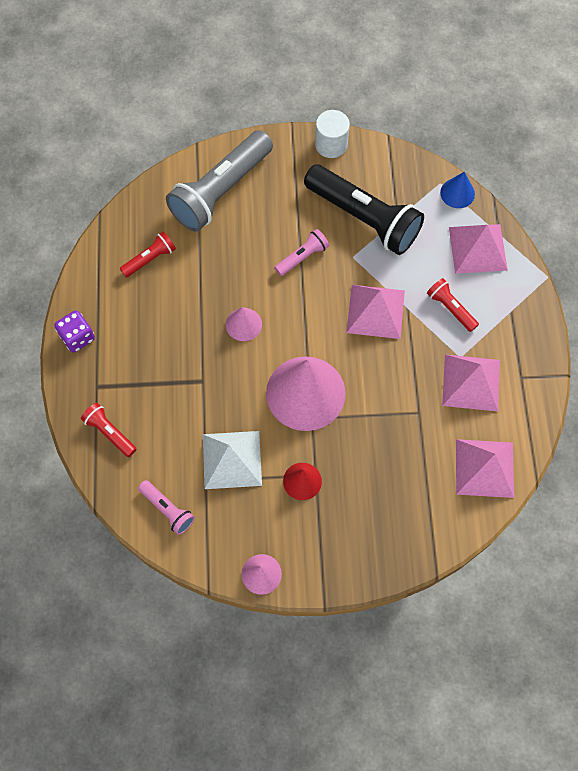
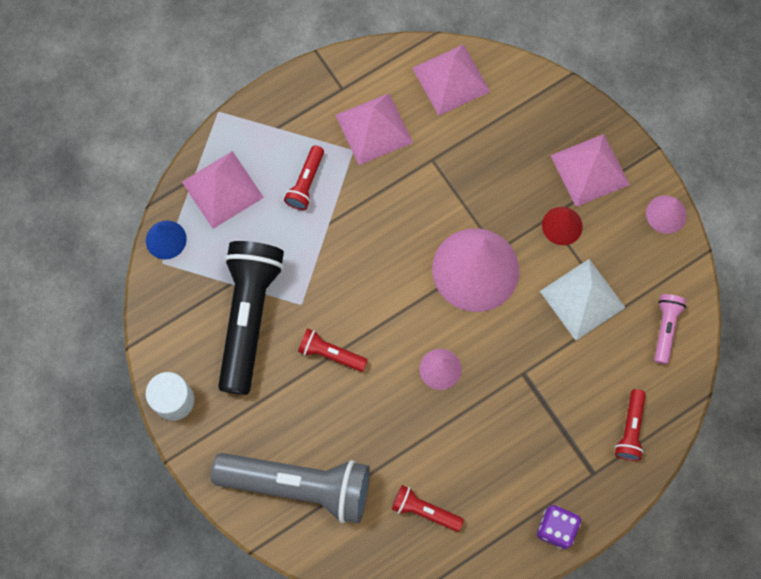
camera: 120 degrees left, 5 degrees up
pink flashlight [274,229,329,276] -> red flashlight [298,328,368,372]
pink pyramid [346,285,405,339] -> pink pyramid moved to [550,134,630,207]

